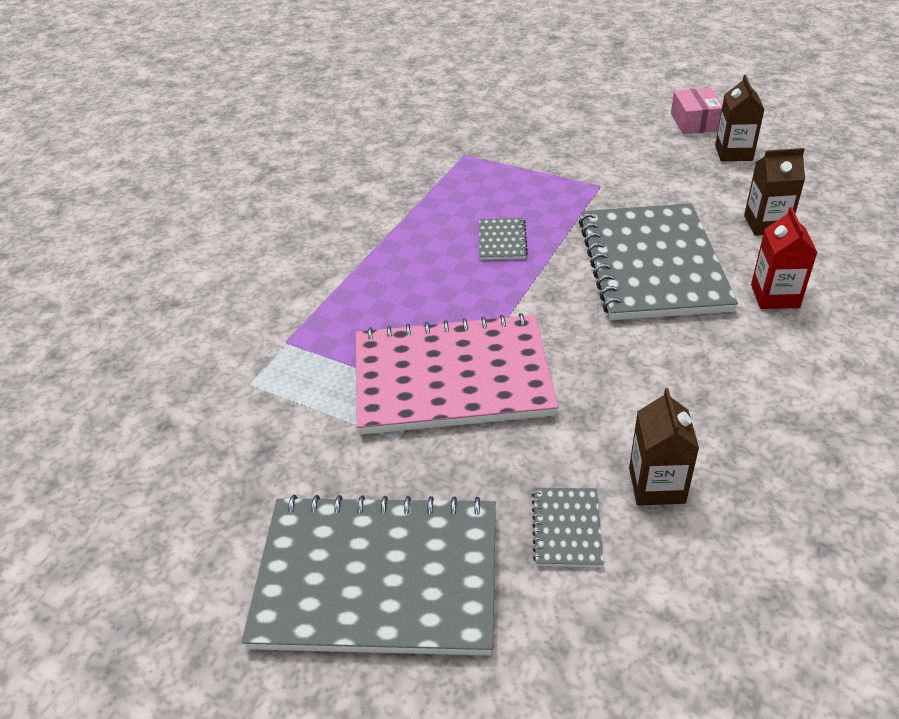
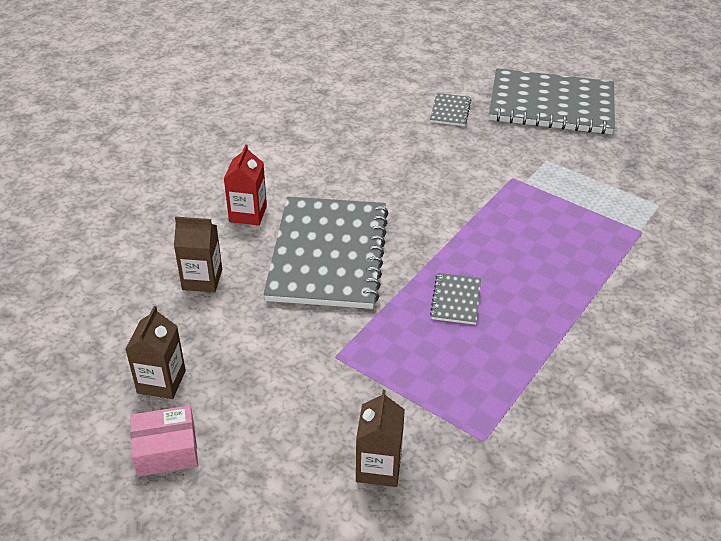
camera: 175 degrees left, 0 degrees up
pink notebook [356,313,558,435] -> none
brown carton [629,388,699,505] -> brown carton moved to [356,390,405,487]
pink box [671,88,723,134] -> pink box turned 75 degrees clockwise [130,405,198,477]

